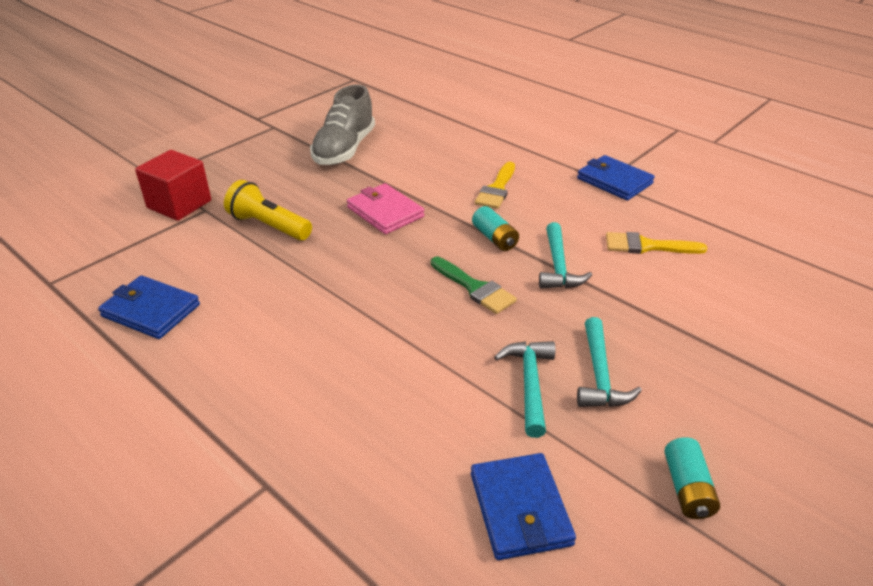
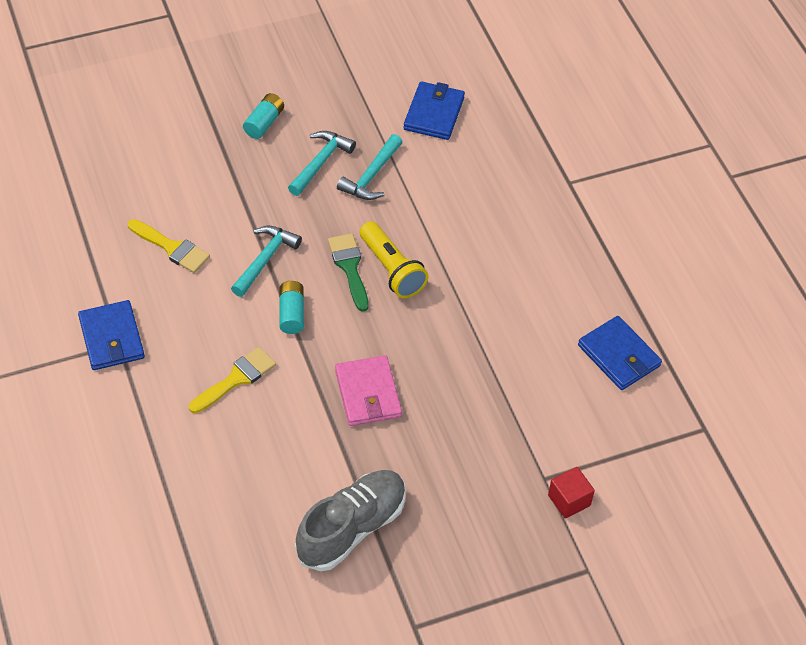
camera: 155 degrees left, 15 degrees up
red cube [135,150,211,221] -> red cube [548,467,595,519], size x0.61
yellow flashlight [224,180,312,240] -> yellow flashlight moved to [360,221,428,298]
turquoise battery [664,437,720,519] -> turquoise battery moved to [243,93,284,139]

